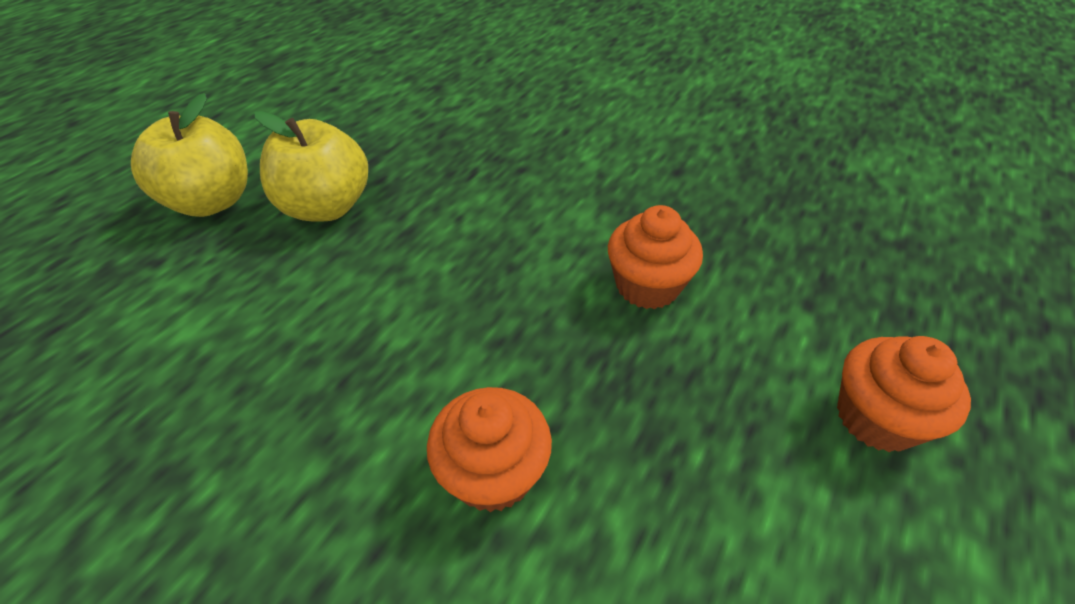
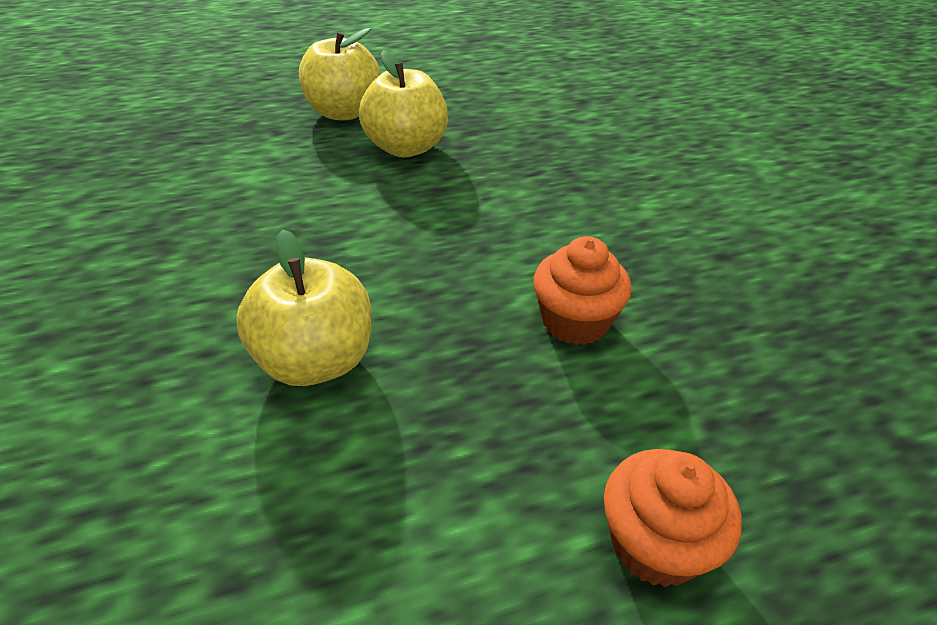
camera: 40 degrees right, 5 degrees down
orange cupcake [427,387,552,512] -> yellow apple [237,230,371,386]

